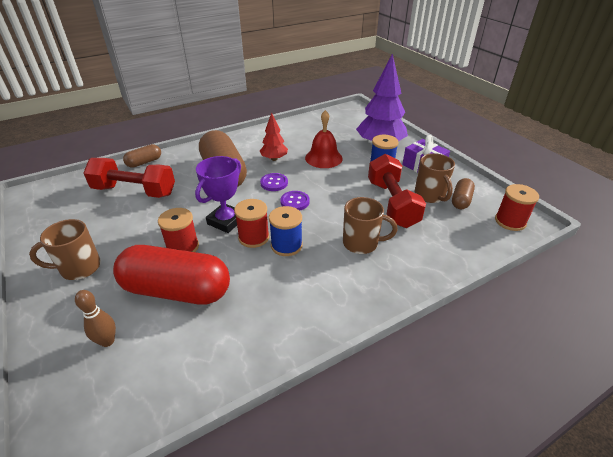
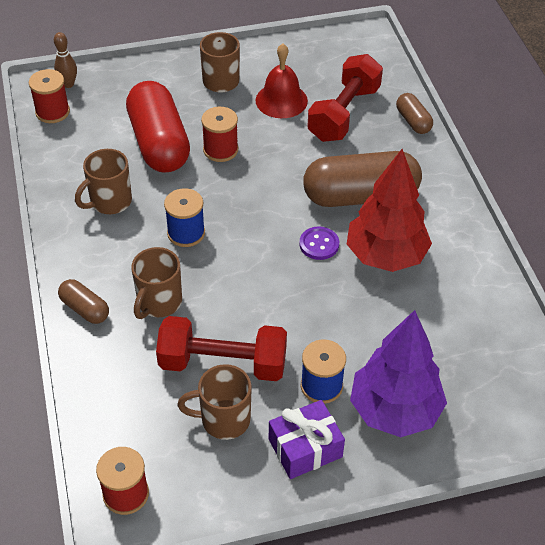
camera: 105 degrees right, 10 degrees up
brown bowling pin [75,290,116,347] -> brown bowling pin moved to [54,32,77,88]
red capsule [113,245,230,305] -> red capsule turned 45 degrees counterclockwise [126,81,190,173]
purple trophy [195,156,241,233] -> none
red spool [234,199,269,248] -> red spool moved to [29,69,70,123]
red tree [260,113,288,161] -> red tree [347,149,432,272], size x1.88
purple button [280,191,310,211] -> none
red bell [305,110,343,168] -> red bell moved to [256,44,308,118]
brown capsule [452,178,475,209] -> brown capsule moved to [58,279,109,324]
none -> brown mug [75,149,132,214]

